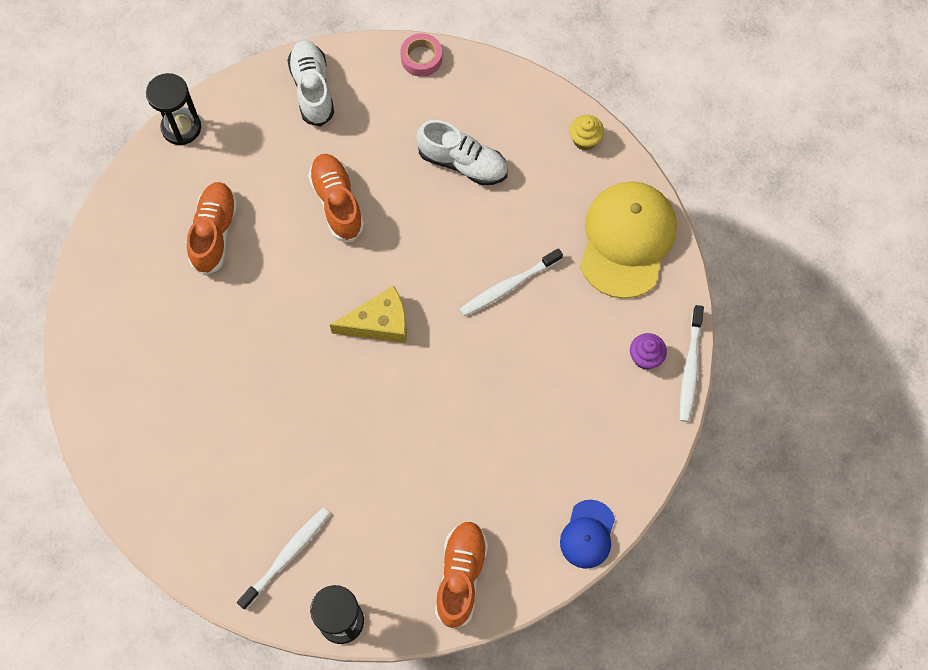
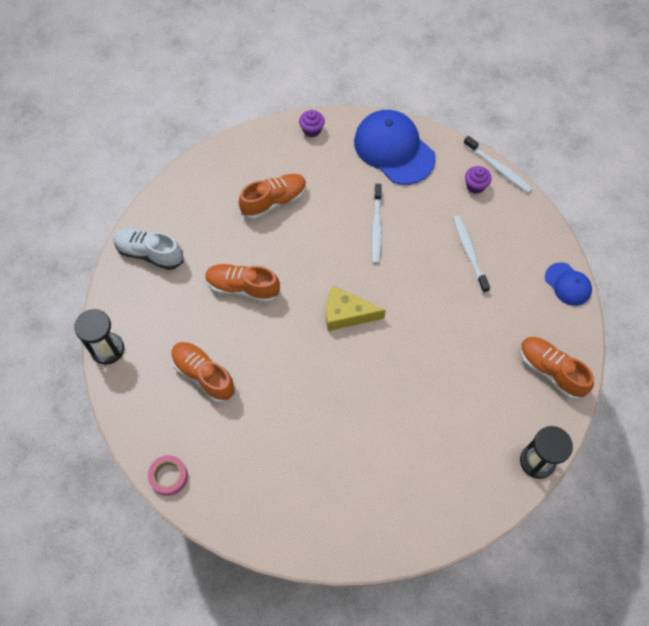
camera: 55 degrees left, 5 degrees down
white toothbrush [237,508,330,610] -> white toothbrush moved to [453,215,490,293]
yellow cheese [330,286,407,343] -> yellow cheese turned 105 degrees counterclockwise [326,286,386,331]
pink tape [400,33,442,77] -> pink tape moved to [148,455,188,496]
white shoe [416,120,508,185] -> orange shoe [238,174,307,219]
yellow cupcake [569,115,604,151] -> purple cupcake [299,110,325,137]
yellow cap [580,181,677,299] -> blue cap [354,110,436,185]

